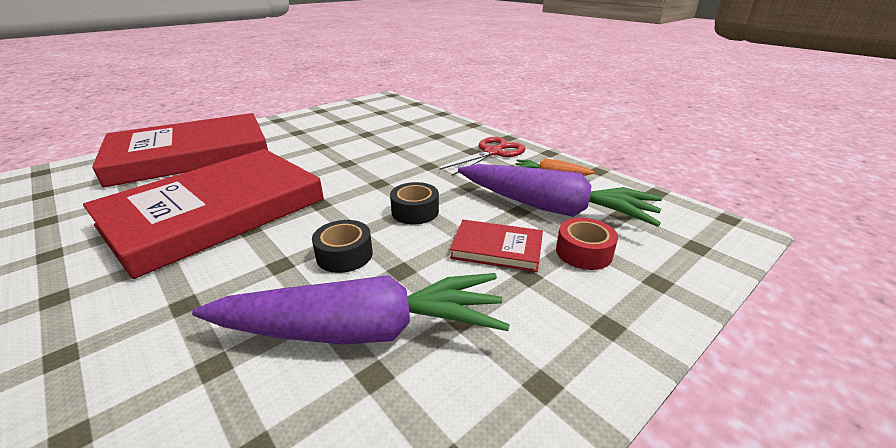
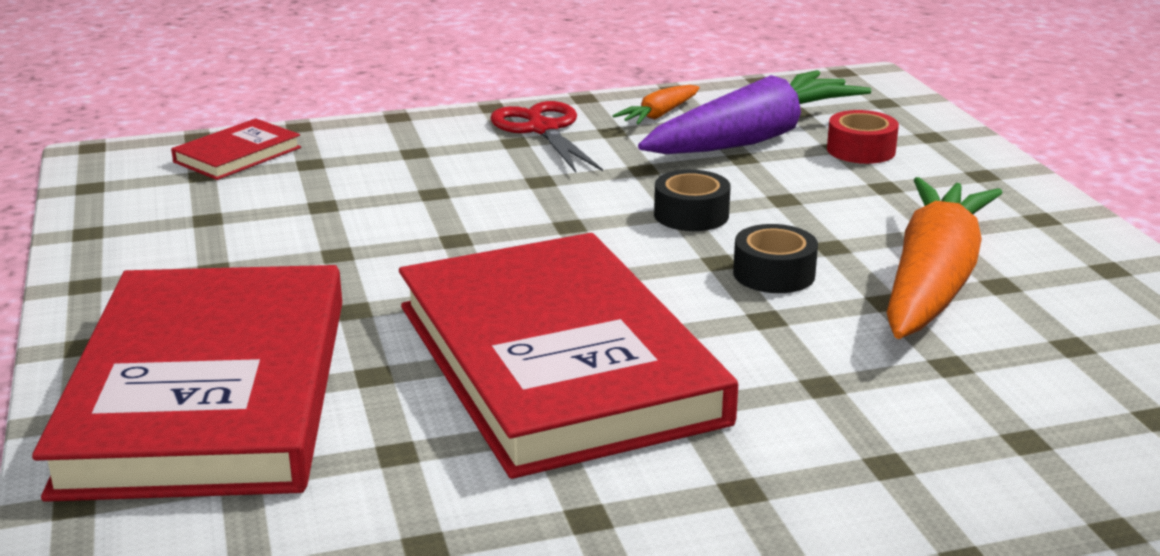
camera: 65 degrees left, 5 degrees down
purple carrot [192,273,510,345] -> orange carrot [887,177,1003,339]
red book [450,220,543,272] -> red book moved to [171,118,301,180]

